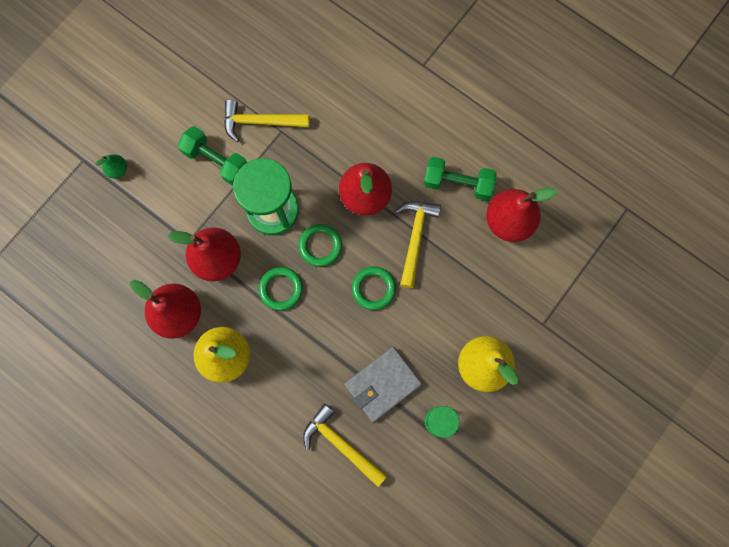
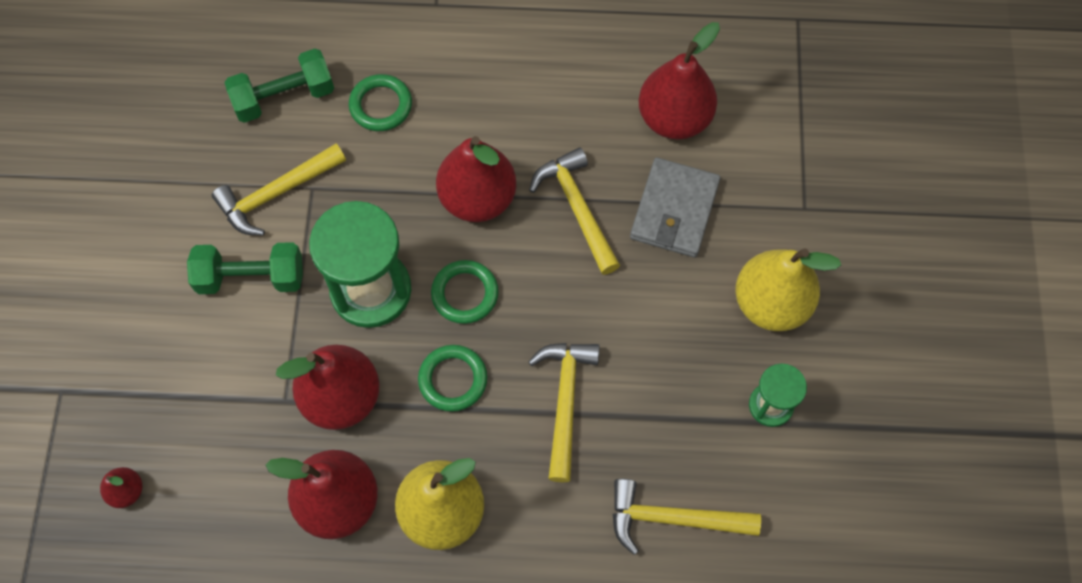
camera: 35 degrees left, 10 degrees down
green pear [96,154,127,179] -> none
grey wallet [344,347,422,422] -> grey wallet moved to [630,158,721,258]
green ring [352,267,396,310] -> green ring moved to [349,74,412,131]
green dumbbell [423,157,497,201] -> green dumbbell moved to [225,49,334,123]
none -> red pear [100,467,142,508]
none -> yellow hammer [528,343,600,482]

